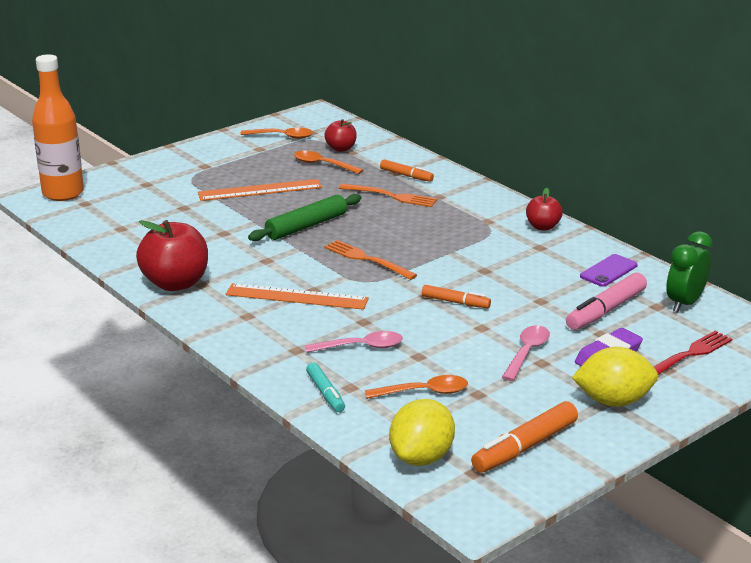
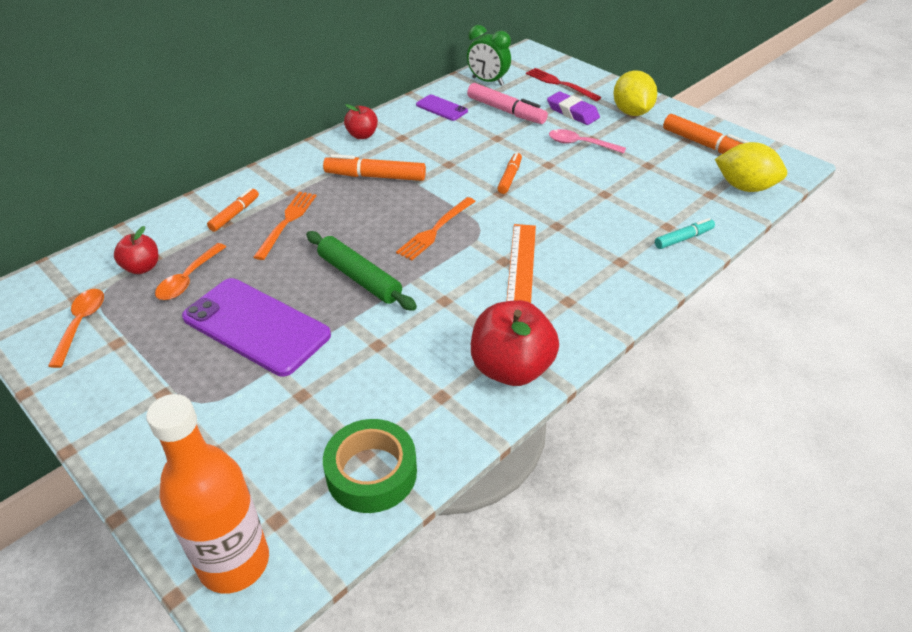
camera: 95 degrees left, 15 degrees up
orange ruler [198,179,322,201] -> purple phone [182,278,331,376]
pink spoon [305,331,403,353] -> none
orange spoon [365,375,468,399] -> none
none -> orange marker [323,154,426,181]
none -> green tape [323,419,417,513]

